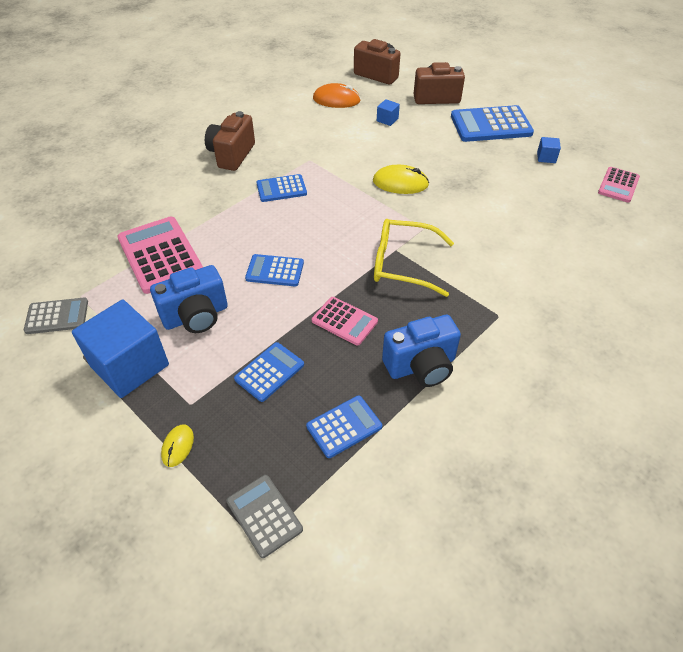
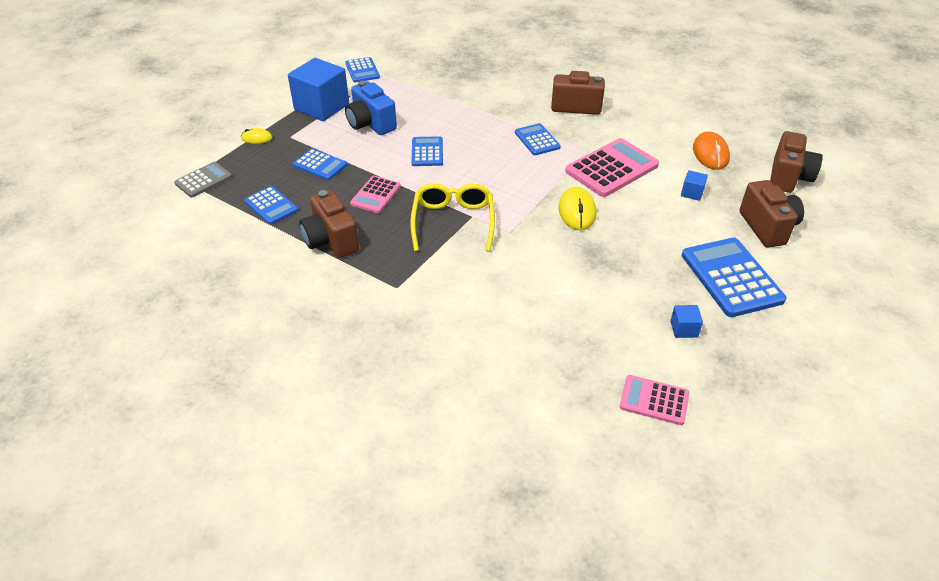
camera: 80 degrees right, 5 degrees down
grey calculator [24,298,88,334] -> blue calculator [345,57,380,82]
pink calculator [118,216,203,294] -> pink calculator moved to [565,138,659,197]
blue camera [382,315,461,387] -> brown camera [299,190,359,258]

